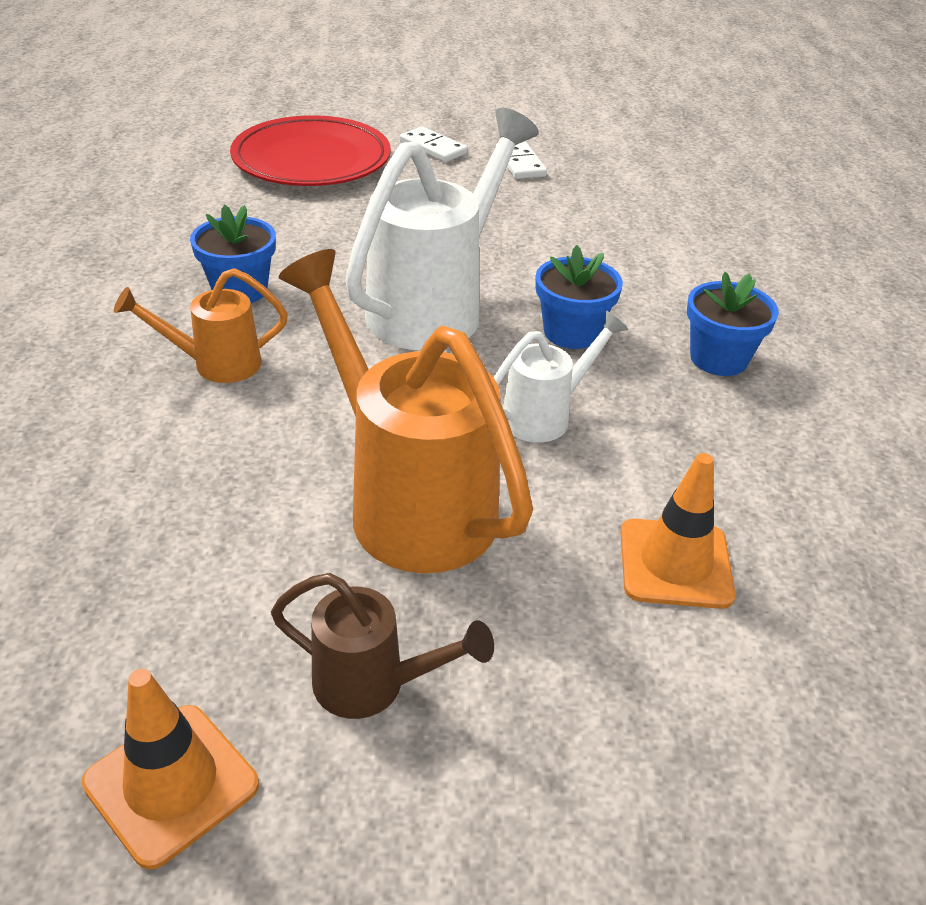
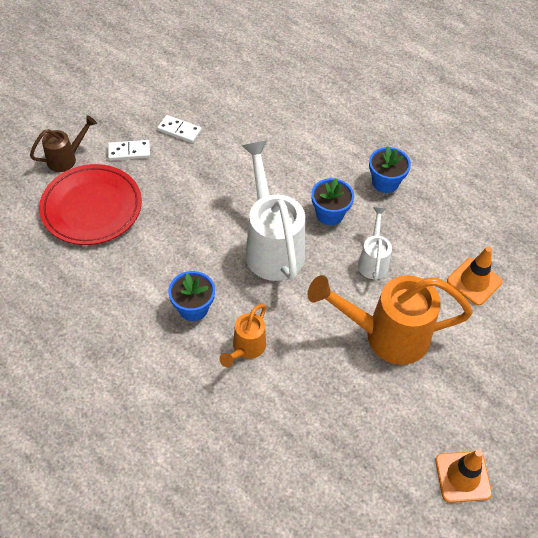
camera: 50 degrees left, 15 degrees up
brown watering can [271,573,494,719] -> brown watering can moved to [30,115,97,172]

